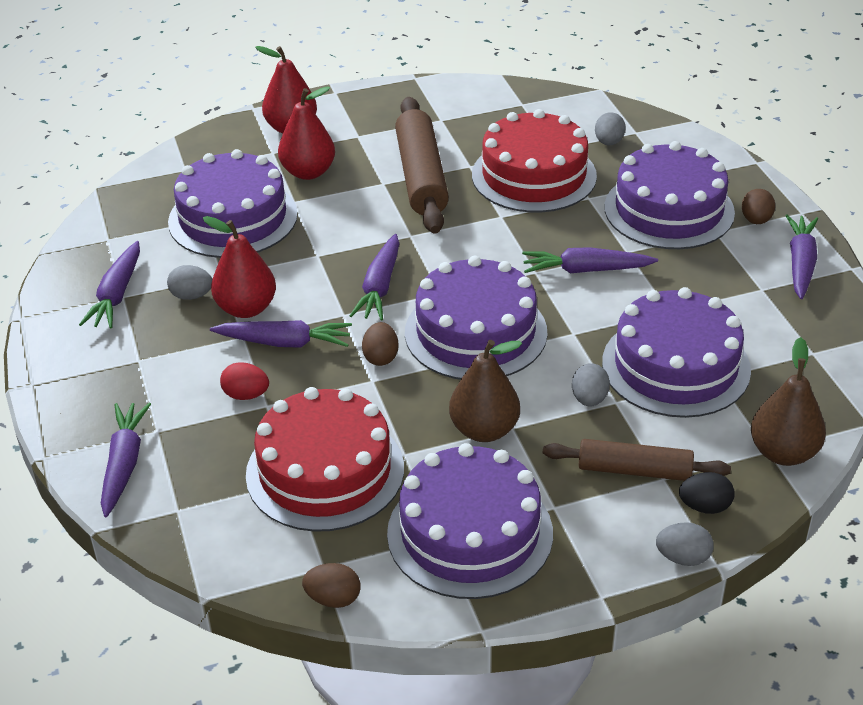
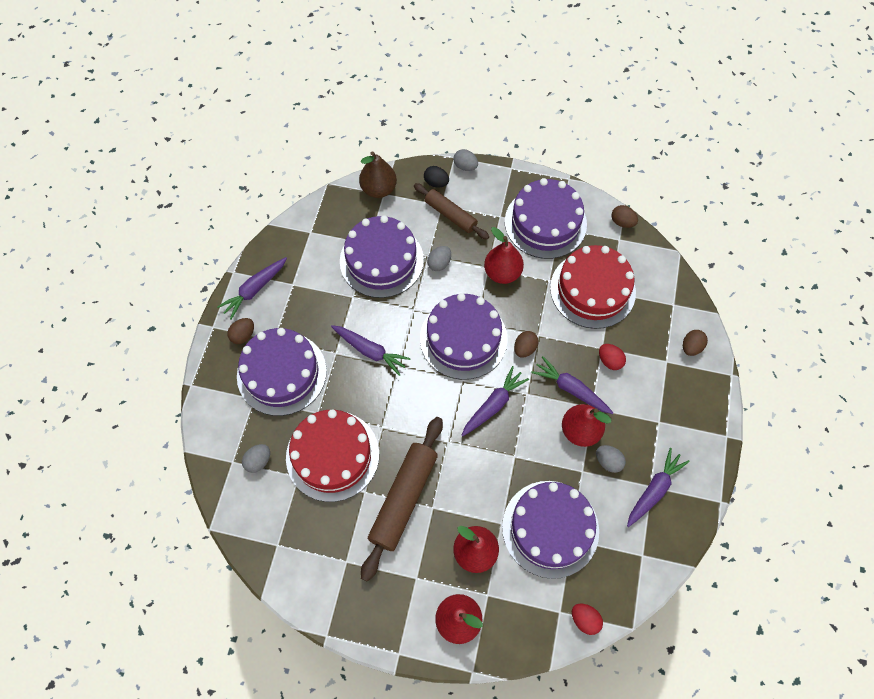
camera: 150 degrees left, 25 degrees up
purple carrot [101,403,151,517] -> brown egg [683,330,708,356]
brown pear [449,340,522,442] -> red pear [484,227,524,284]
none -> red egg [572,604,603,635]

